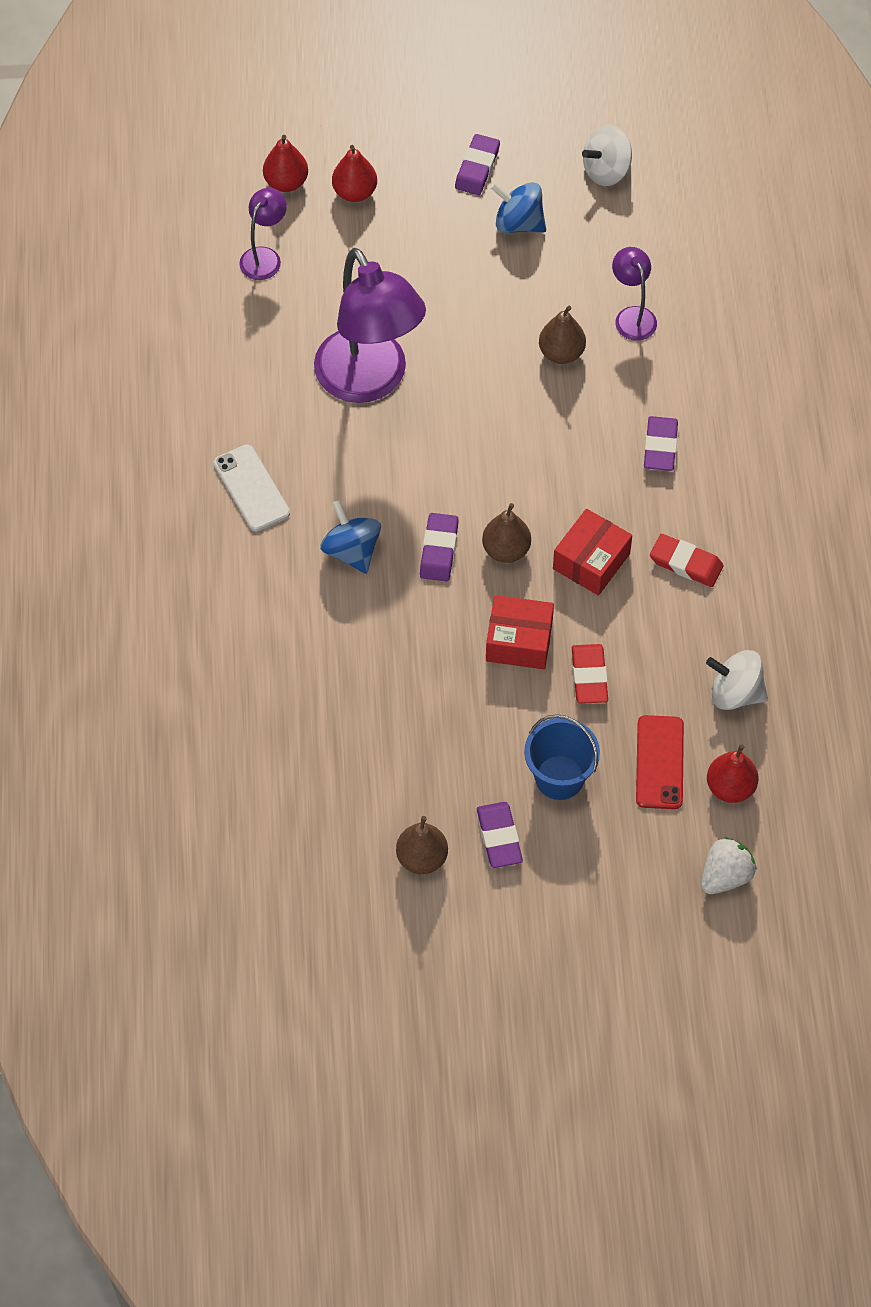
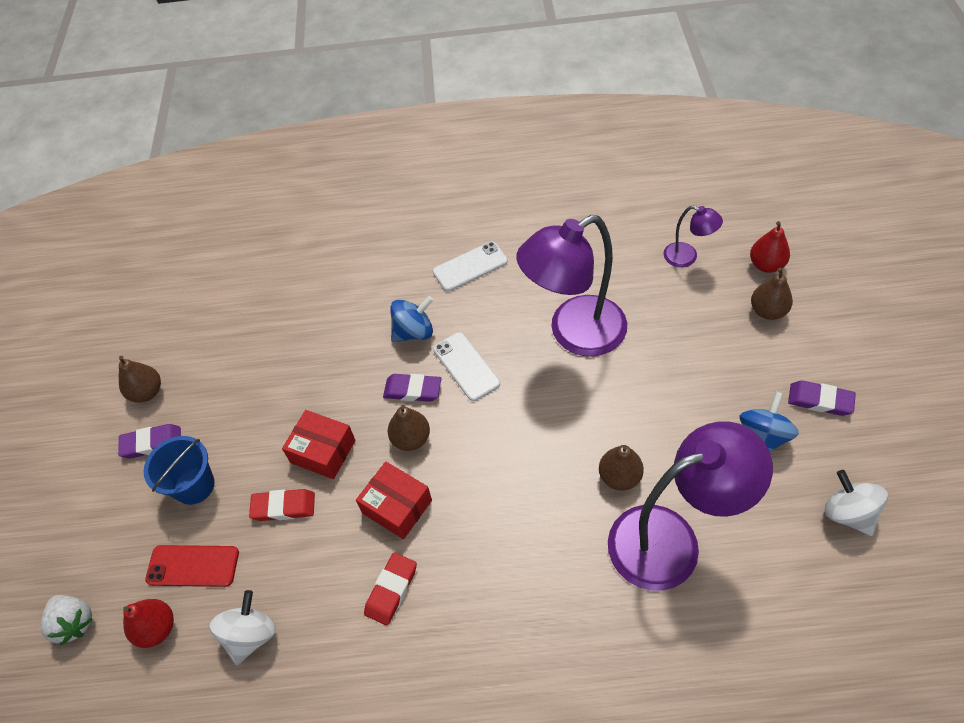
camera: 95 degrees right, 5 degrees down
red pear [332,145,377,202] -> brown pear [751,268,793,320]
red box [486,595,554,669] -> red box turned 75 degrees counterclockwise [282,410,355,479]
purple lamp [612,247,657,341] -> purple lamp [608,421,773,591], size x2.18
purple eraser [644,416,678,471] -> none
none -> white phone [433,332,500,401]

